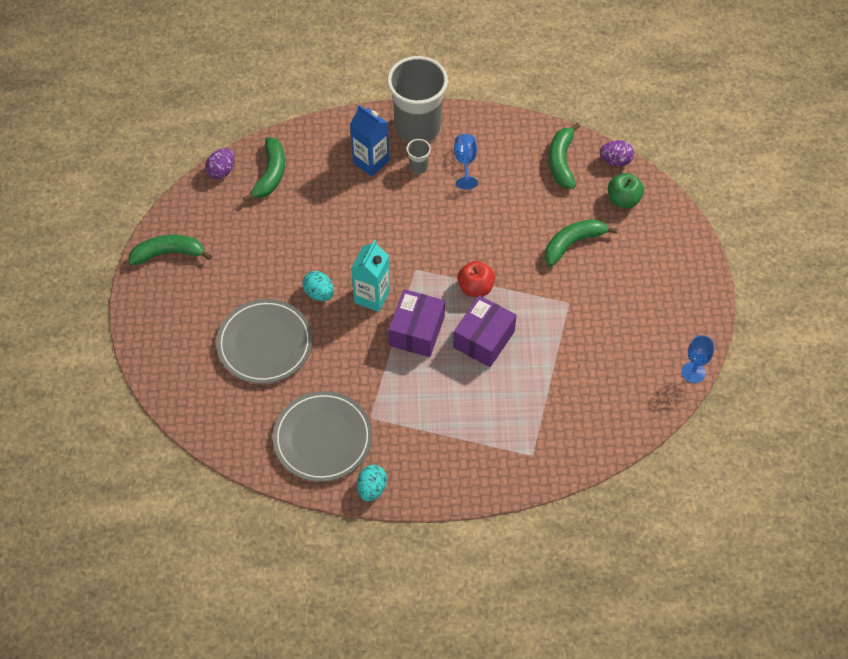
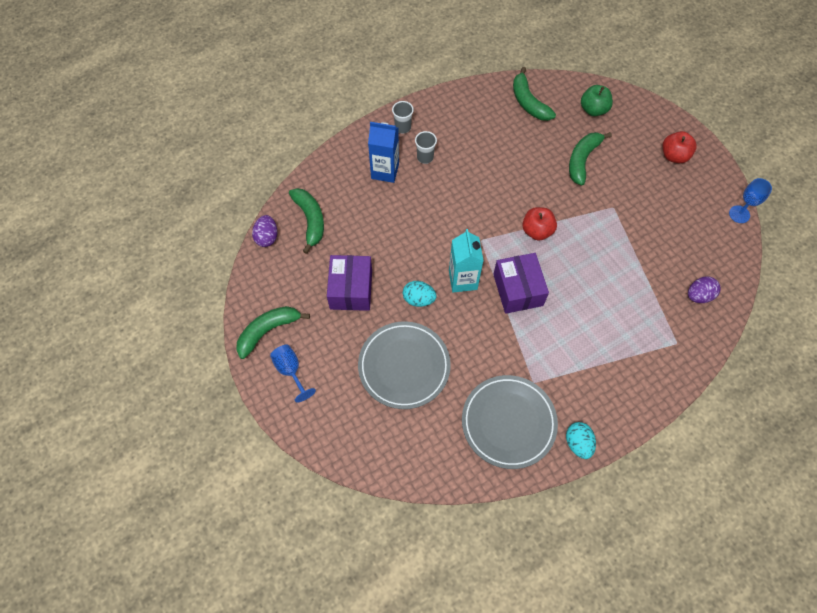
camera: 30 degrees left, 5 degrees up
grey cup [387,56,448,143] -> grey cup [392,101,414,133], size x0.40
purple box [453,295,517,367] -> purple box moved to [327,255,372,311]
blue goblet [454,134,478,190] -> blue goblet moved to [270,345,316,403]
purple egg [600,140,634,166] -> purple egg moved to [688,276,721,303]
none -> red apple [663,131,697,163]

